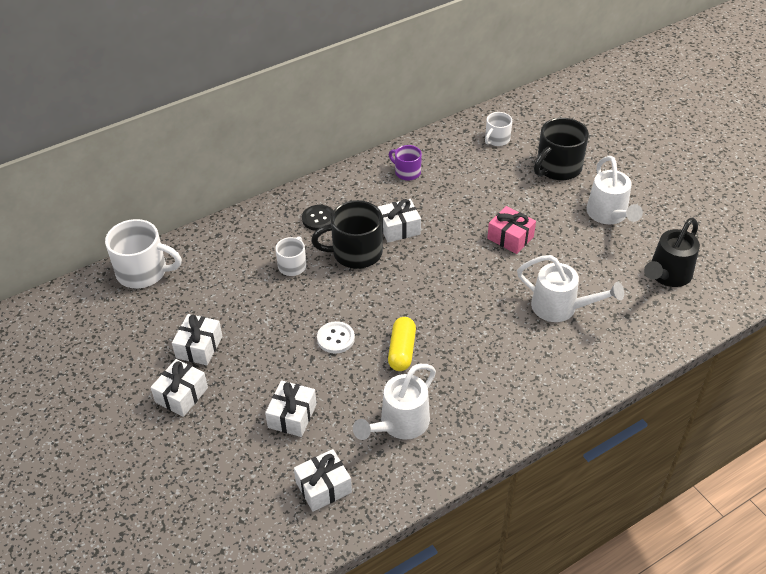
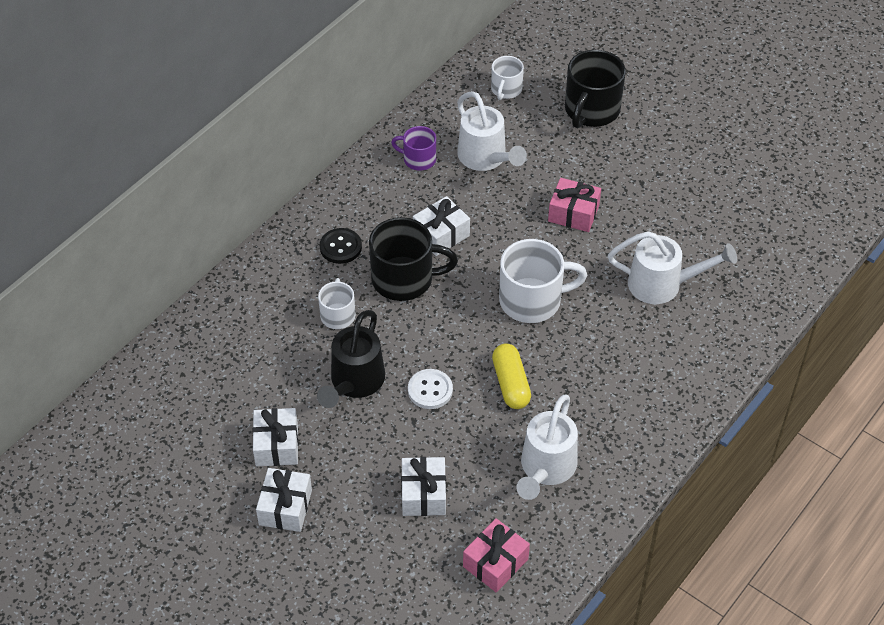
camera: 20 degrees left, 5 degrees up
white mug [105,219,182,288] -> white mug moved to [499,239,587,323]
white gift [294,449,352,512] -> pink gift [463,518,530,593]
black mug [311,200,383,269] -> black mug turned 150 degrees counterclockwise [369,217,458,301]
white watering can [586,156,643,224] -> white watering can moved to [457,91,527,171]
black watering can [644,217,700,287] -> black watering can moved to [317,310,385,408]

